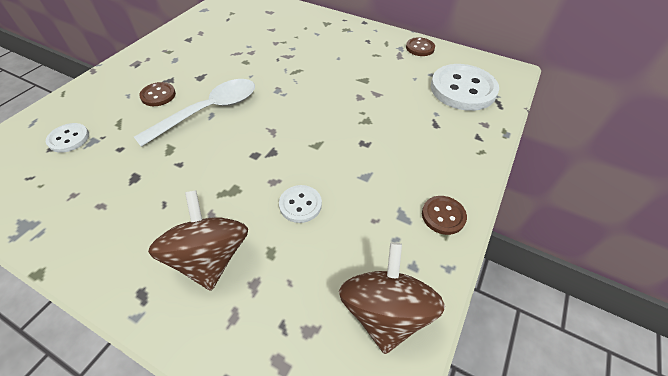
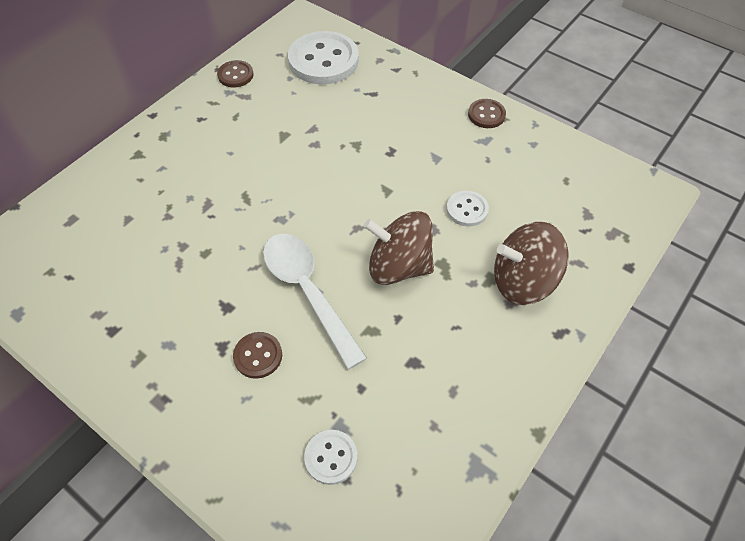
camera: 80 degrees left, 5 degrees up
brown spinning top [339,242,445,354] -> brown spinning top moved to [364,211,434,285]

